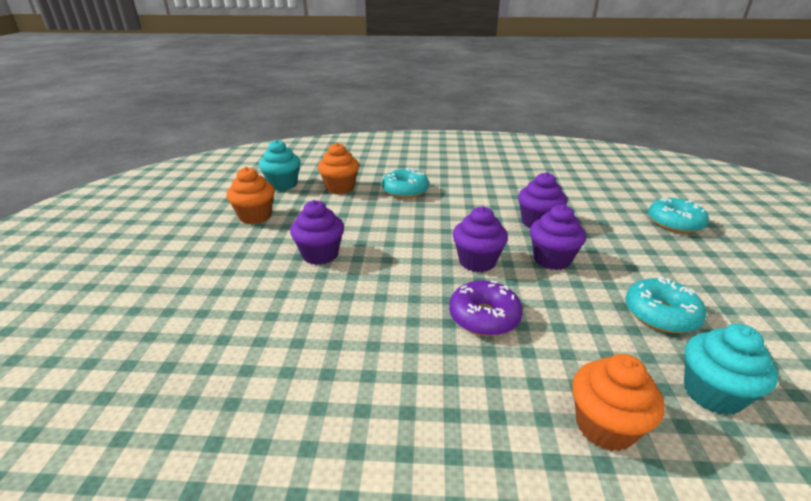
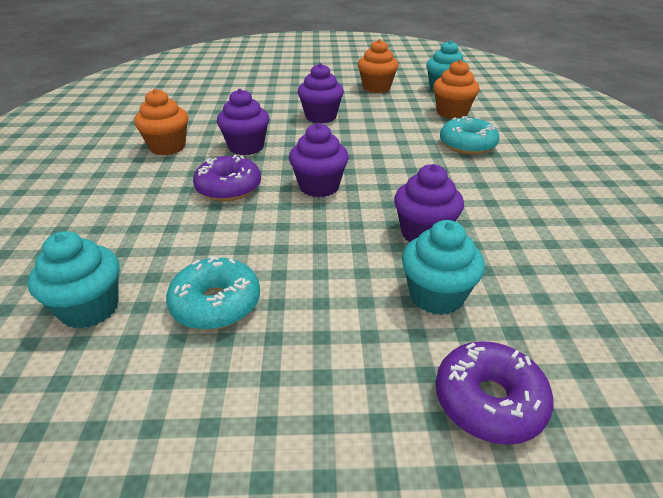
camera: 85 degrees right, 5 degrees up
purple cupcake [530,204,586,270] -> purple cupcake moved to [217,89,269,155]
orange cupcake [572,354,664,451] -> orange cupcake moved to [134,89,188,155]
turquoise donut [648,197,709,233] -> purple donut [436,341,554,445]
none -> turquoise cupcake [402,220,485,315]

